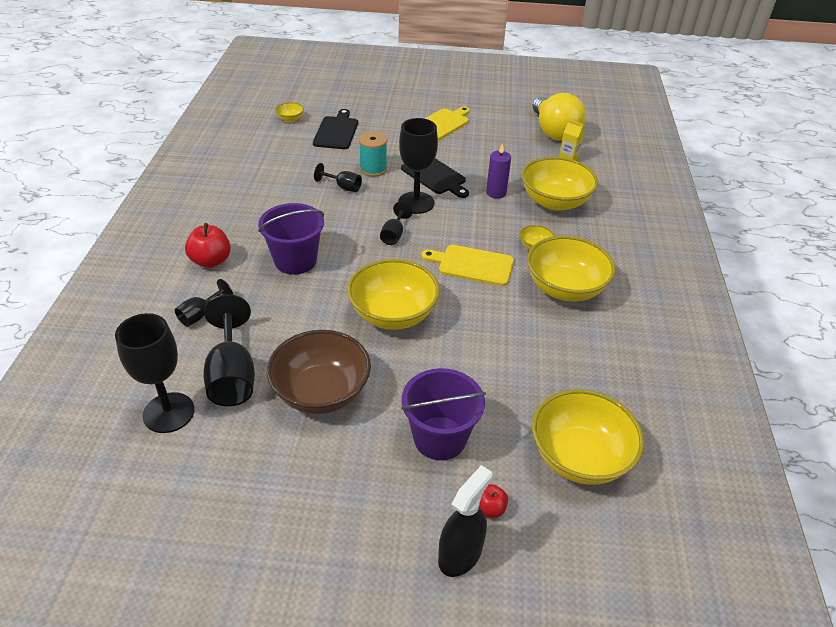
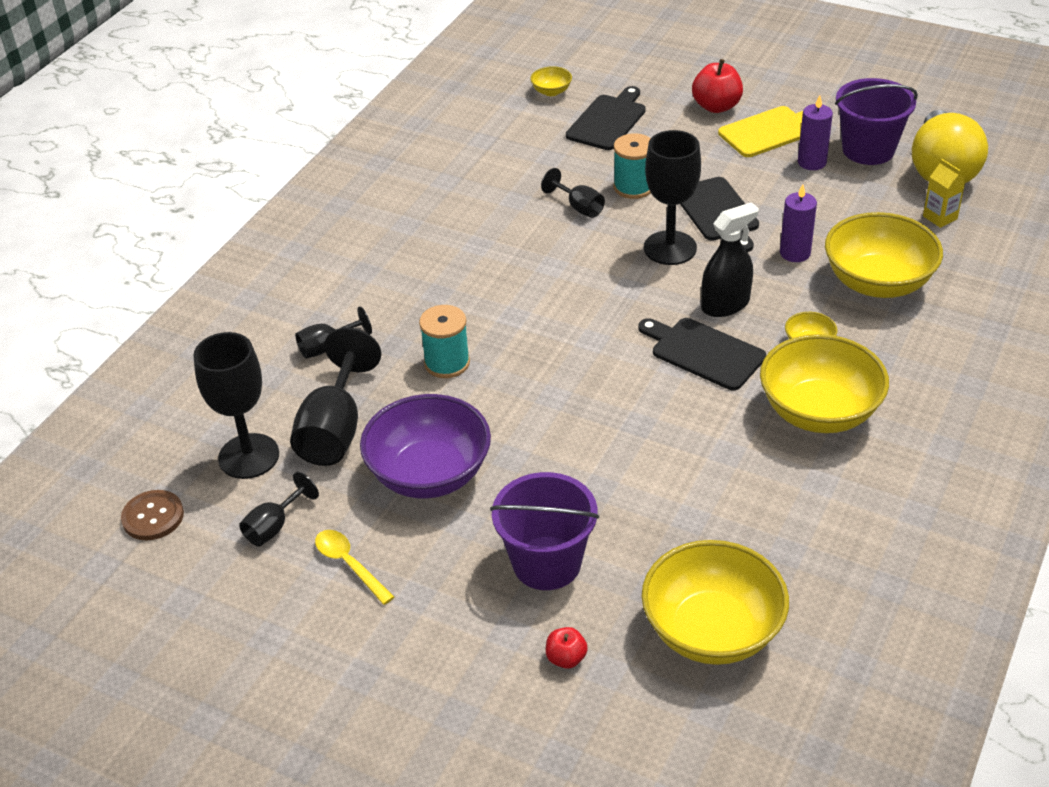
camera: 25 degrees right, 0 degrees up
red apple [185,223,231,268] -> red apple moved to [692,59,743,113]
purple bucket [258,203,324,275] -> purple bucket moved to [835,78,918,165]
brown bowl [267,330,371,414] -> purple bowl [360,394,491,498]
yellow bowl [347,259,440,330] -> none
black goblet [380,202,413,245] -> black goblet moved to [239,472,319,547]
yellow cutting board [421,245,514,286] -> black cutting board [638,318,766,390]
black spray bottle [438,465,493,577] -> black spray bottle moved to [701,202,759,317]
none -> brown button [121,490,184,540]
none -> yellow spoon [315,530,394,605]
none -> turquoise spool [419,305,470,378]
none -> purple candle [798,95,833,170]

